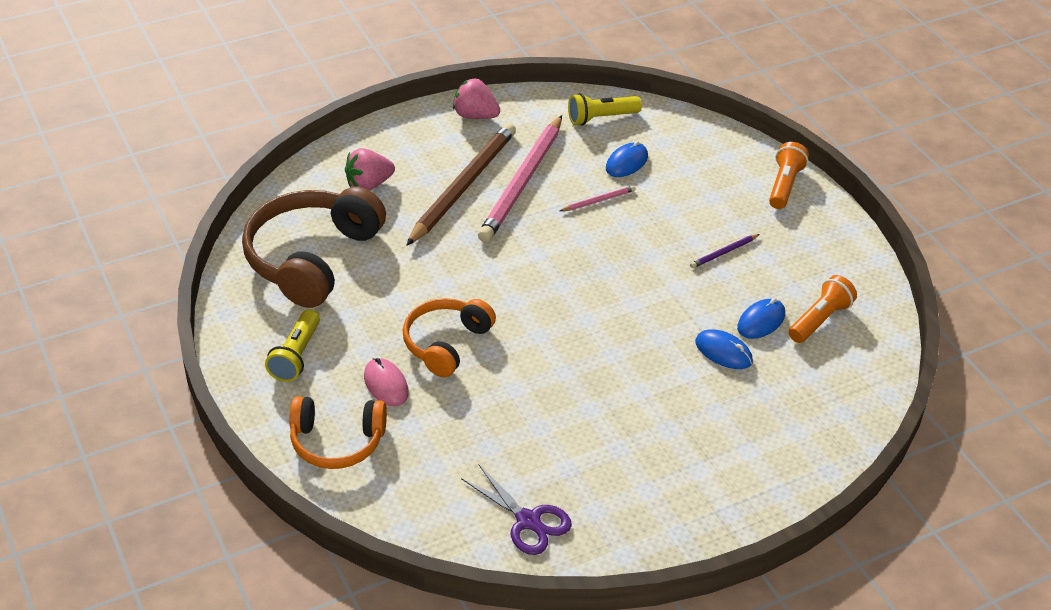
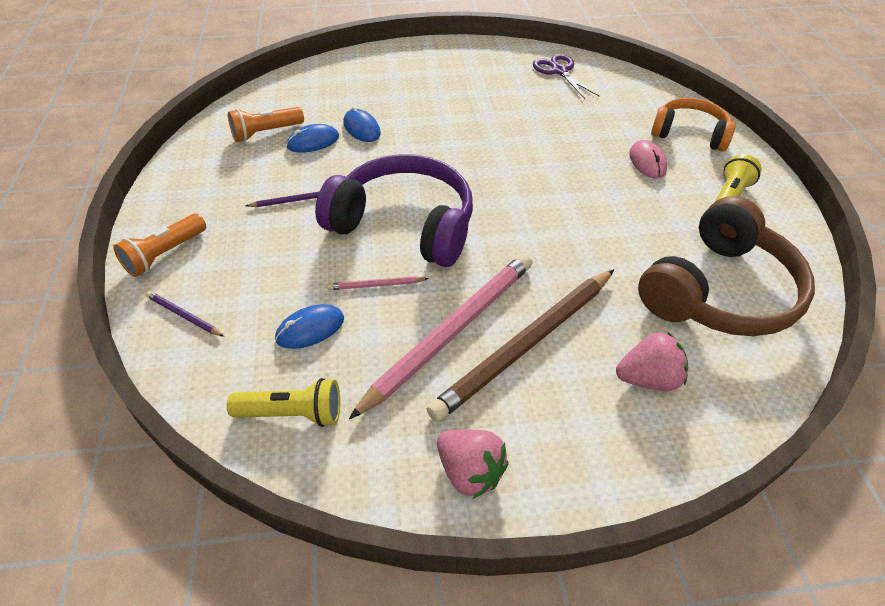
camera: 160 degrees left, 5 degrees up
orange headphones [403,298,496,377] -> none
none -> purple pencil [146,291,224,337]
none -> purple headphones [315,154,473,267]

